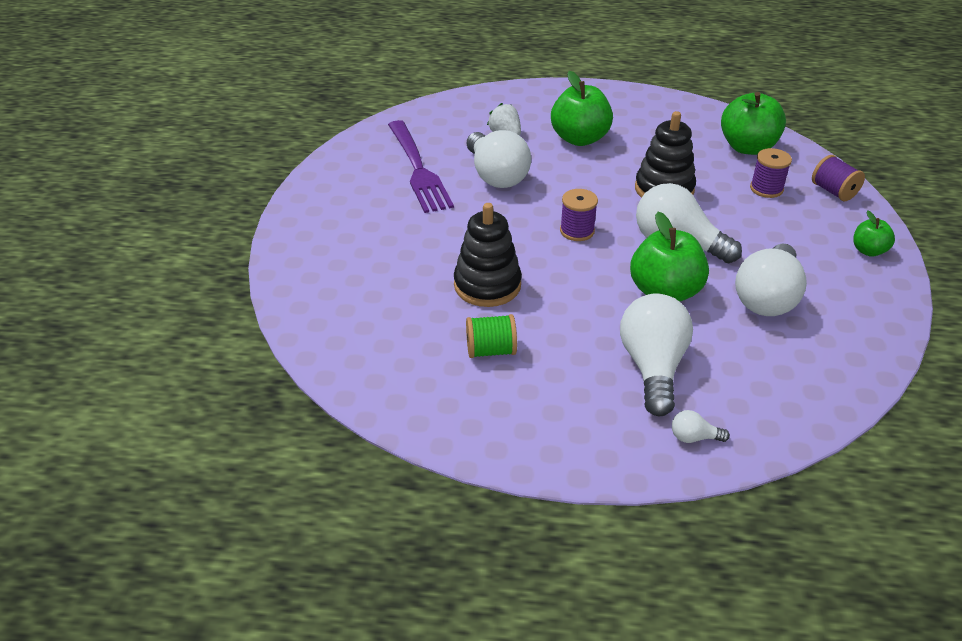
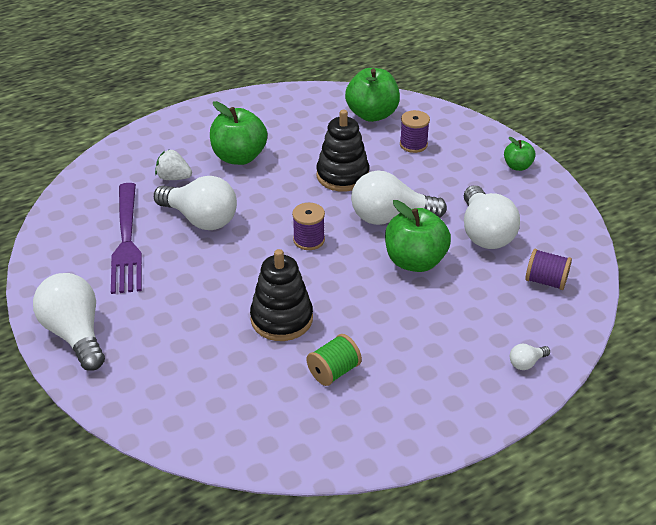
camera: 35 degrees left, 0 degrees up
purple fork [388,120,454,213] -> purple fork turned 45 degrees clockwise [111,183,142,294]
white light bulb [620,293,693,416] -> white light bulb moved to [33,273,105,371]
purple spool [812,155,865,201] -> purple spool moved to [525,249,572,290]

